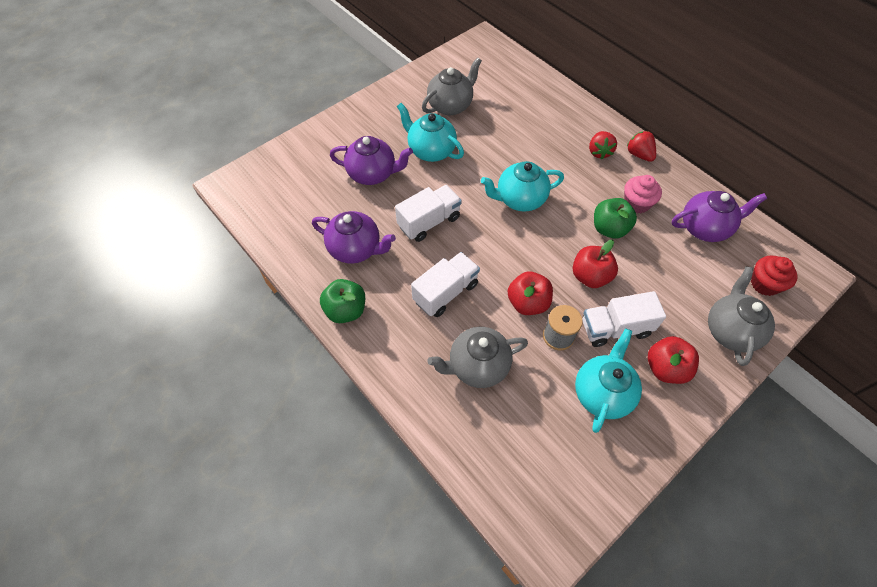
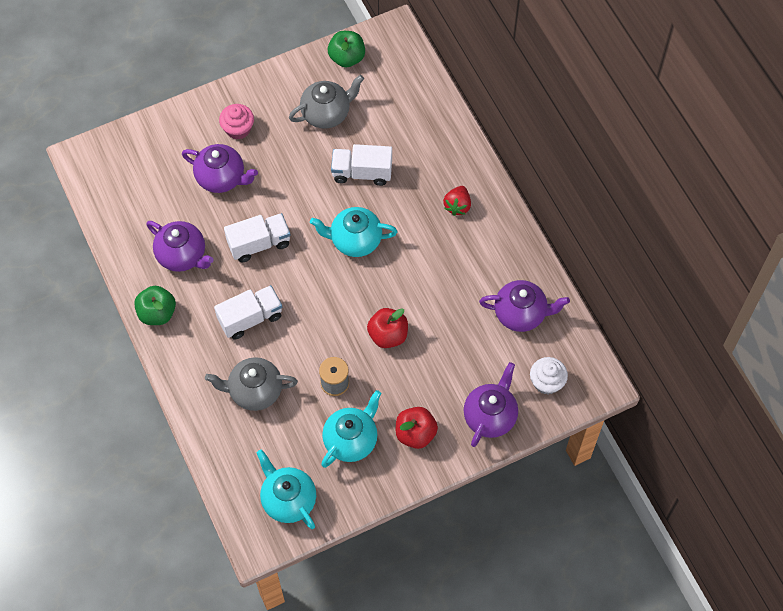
camera: 15 degrees right, 5 degrees up
turquoise teapot [397,103,464,162] -> turquoise teapot moved to [256,450,316,529]
red apple [508,272,553,315] -> none
white truck [582,291,666,347] -> white truck moved to [331,144,392,186]
green apple [594,198,637,239] -> green apple moved to [328,31,365,68]
pink cupcake [624,175,662,213] -> pink cupcake moved to [219,104,254,140]
red strawberry [627,131,656,162] -> none
grey teapot [708,266,775,366] -> purple teapot [464,362,518,447]
red cupcake [751,256,798,296] -> white cupcake [530,357,568,394]

